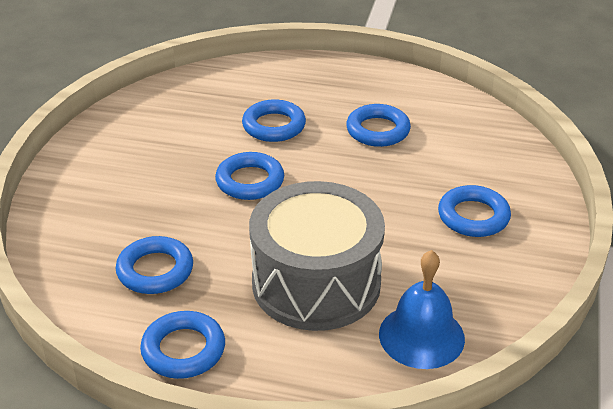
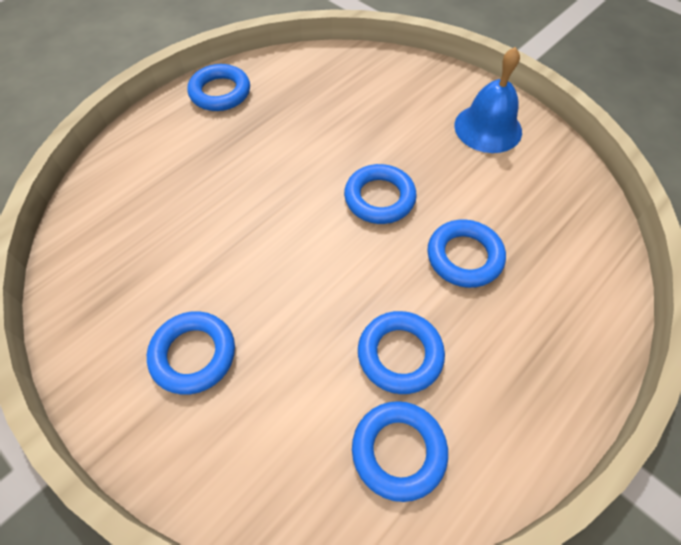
camera: 120 degrees right, 20 degrees up
blue ring [116,236,193,294] -> blue ring moved to [352,401,448,502]
grey drum [249,181,385,331] -> none
blue bell [379,250,465,369] -> blue bell moved to [454,47,522,153]

